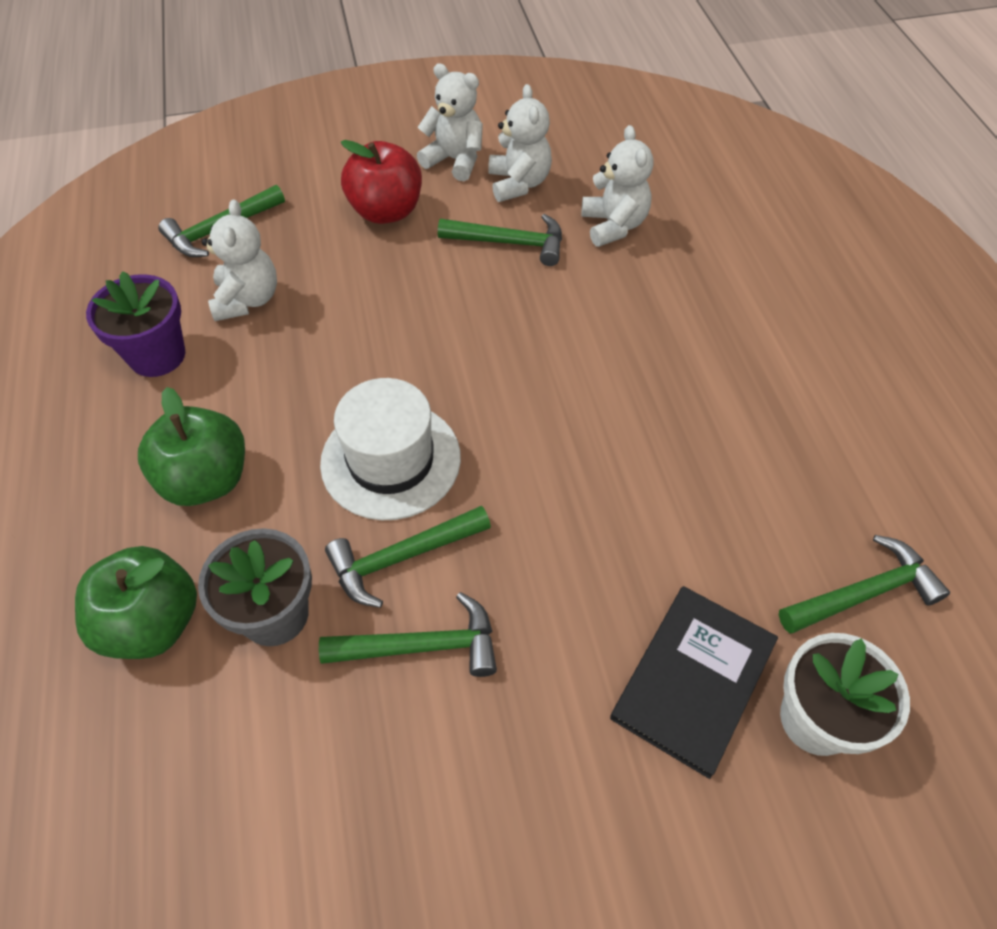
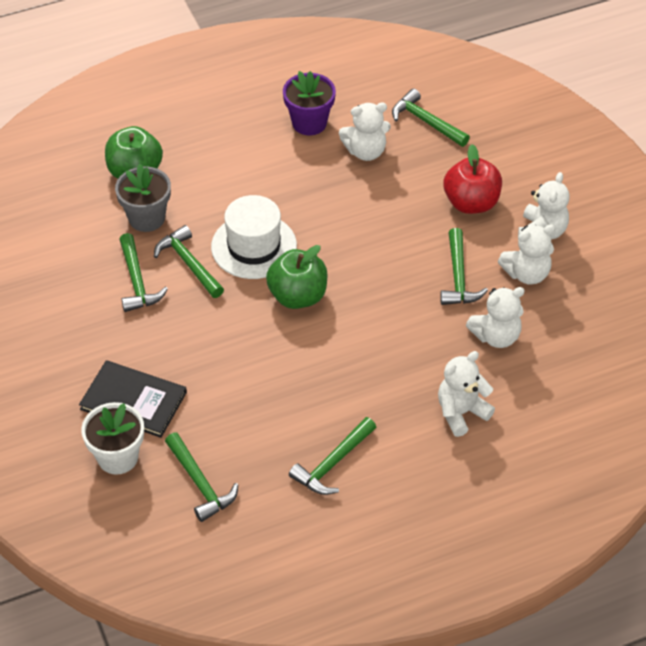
camera: 80 degrees right, 5 degrees down
green apple [138,387,245,506] -> green apple moved to [266,245,328,309]
none -> green hammer [289,417,376,495]
none -> white teddy bear [438,351,495,437]

